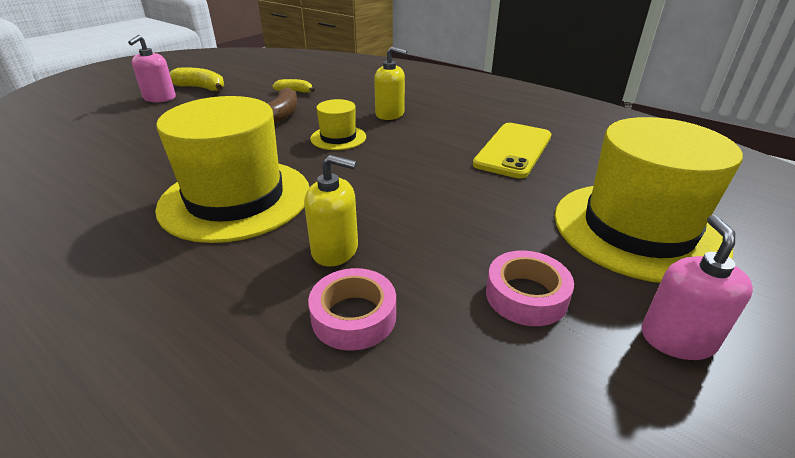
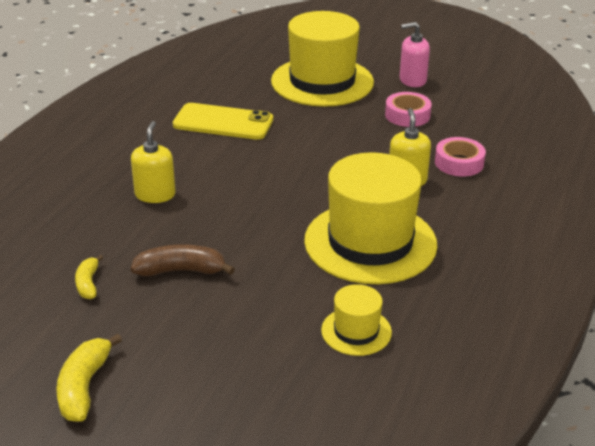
camera: 105 degrees left, 0 degrees up
pink soap dispenser [128,35,176,102] -> none
yellow hat [310,99,366,150] -> yellow hat moved to [321,284,392,356]

